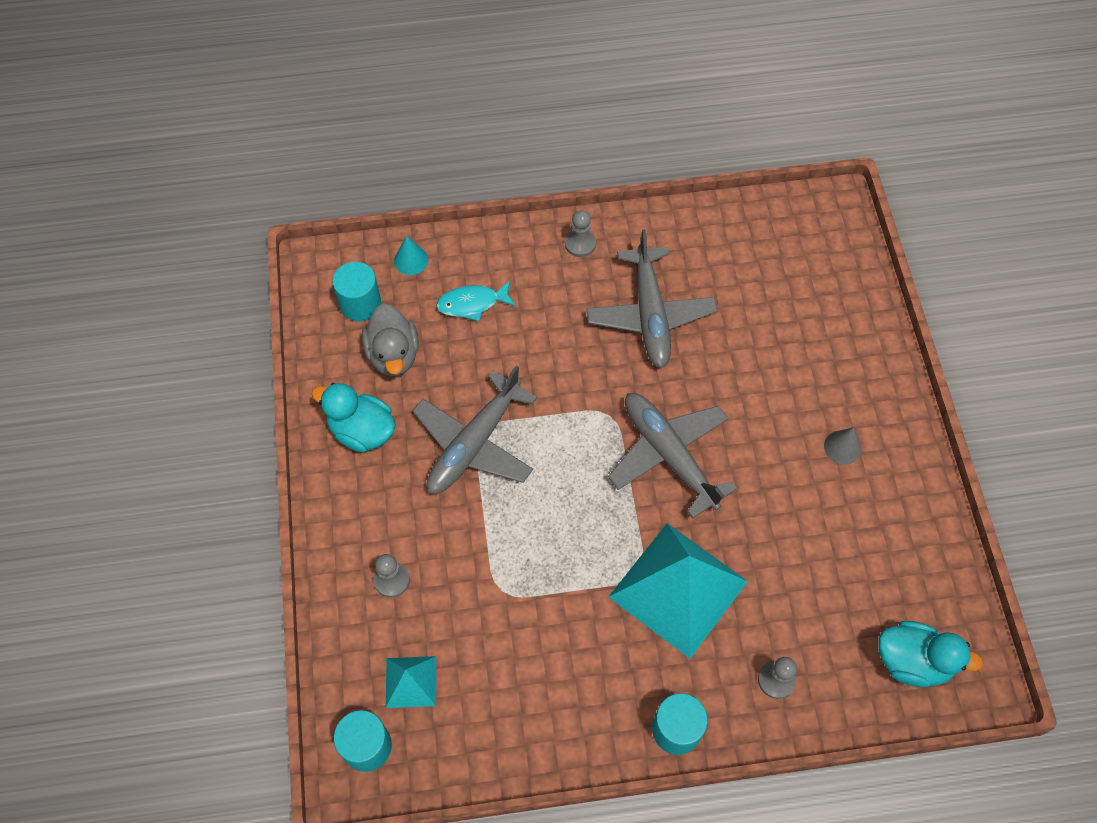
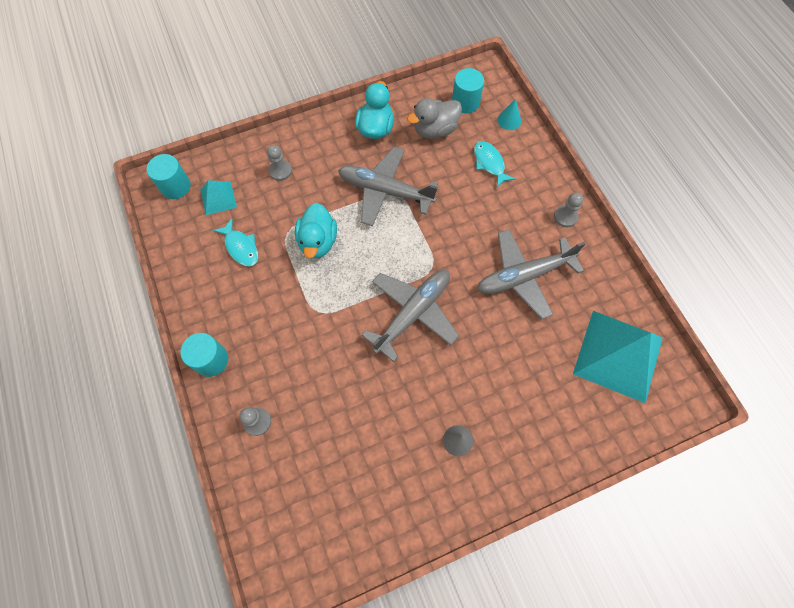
camera: 75 degrees right, 5 degrees up
turquoise pyramid [608,523,748,658] -> turquoise pyramid moved to [573,311,663,403]
turquoise duck [879,621,983,687] -> turquoise duck moved to [295,203,337,259]
none -> turquoise fish [213,218,258,266]

